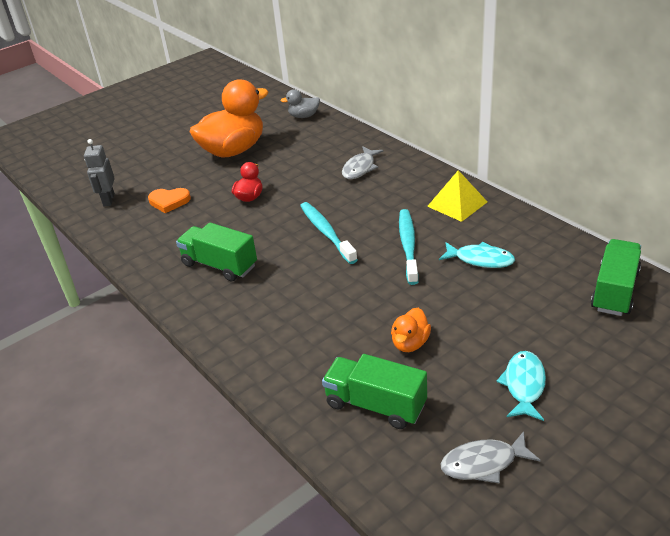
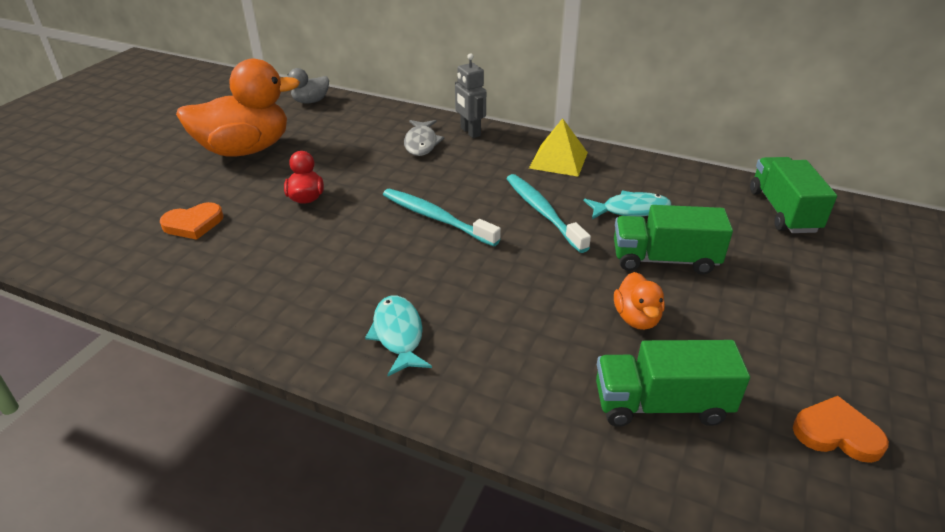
camera: 30 degrees left, 0 degrees up
grey robot [84,139,115,206] -> grey robot moved to [455,53,486,138]
green truck [176,223,257,281] -> green truck moved to [614,205,733,275]
orange duck [190,79,268,158] -> orange duck turned 45 degrees clockwise [176,59,300,157]
grey fish [440,431,541,484] -> orange heart [793,396,889,463]
turquoise fish [496,351,546,421] -> turquoise fish moved to [365,296,432,376]

